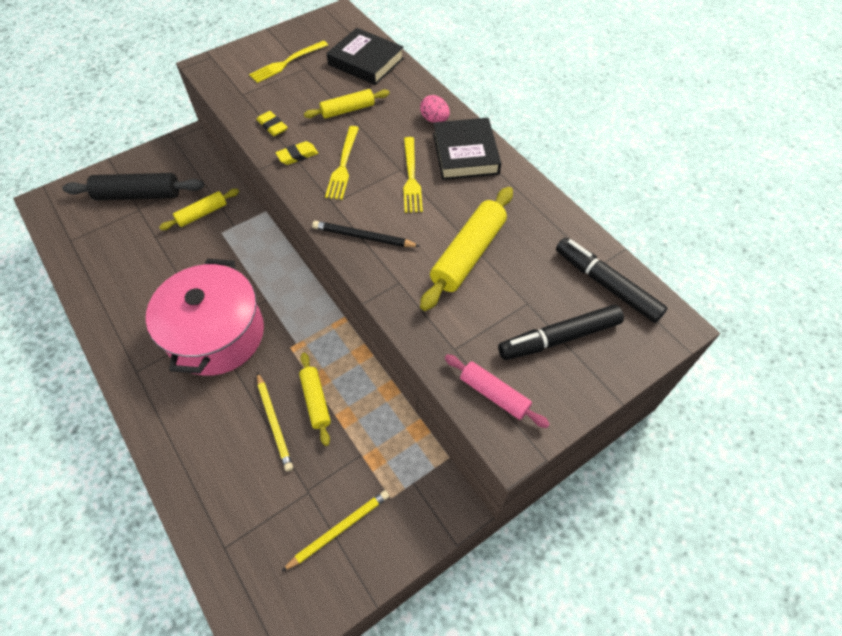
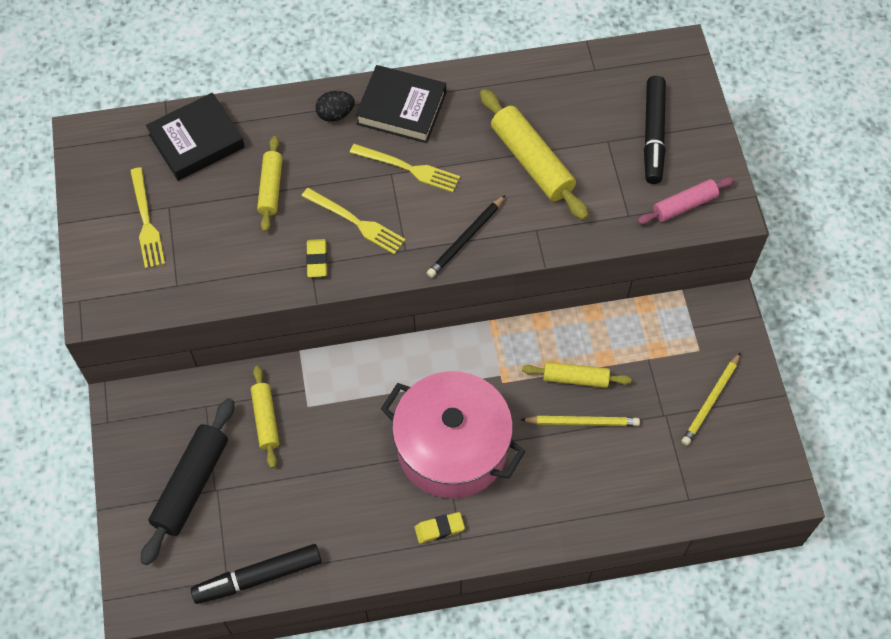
camera: 65 degrees left, 5 degrees up
yellow eraser [256,111,288,136] -> yellow eraser moved to [415,512,465,544]
yellow pencil [281,490,389,572] -> yellow pencil turned 135 degrees counterclockwise [682,352,741,446]
pink egg [420,95,450,123] -> black egg [315,91,355,122]
black marker [556,238,668,323] -> black marker moved to [191,544,322,604]

